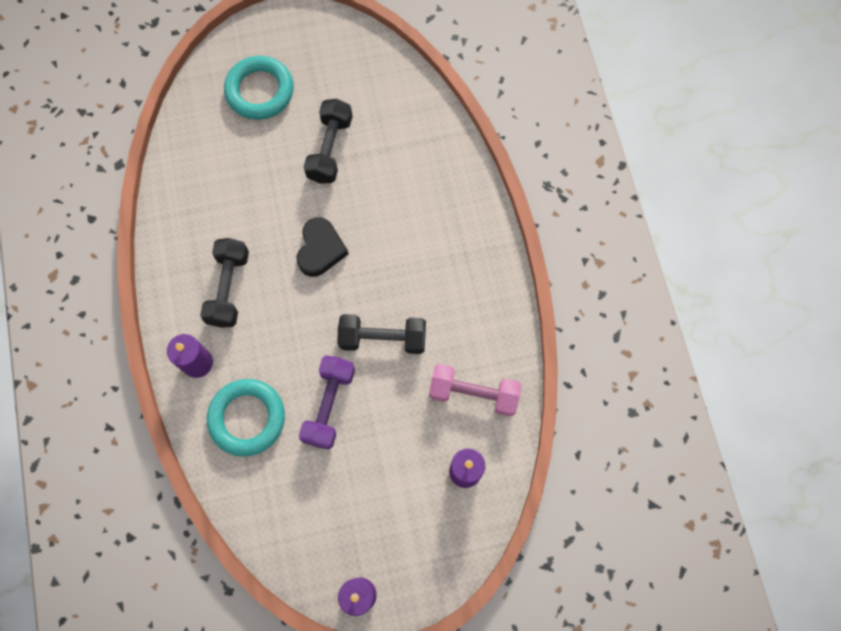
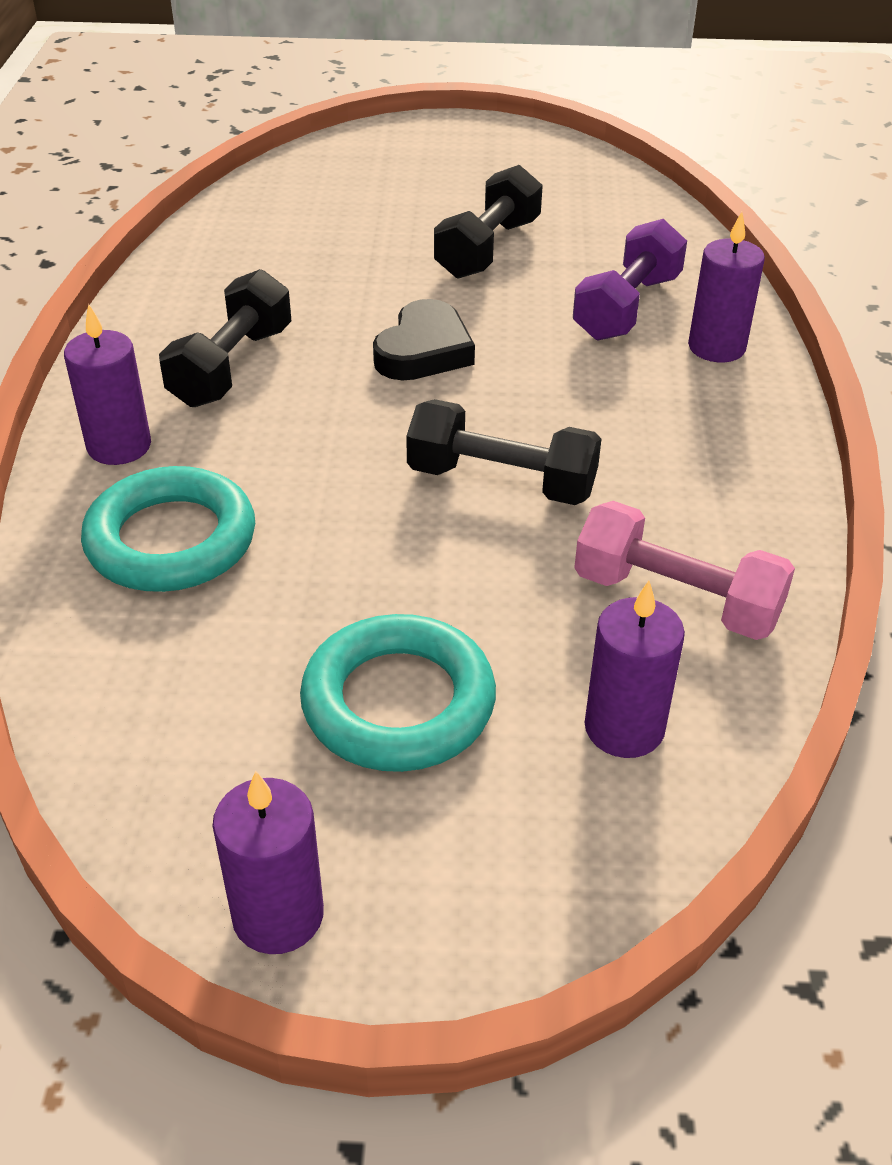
camera: 15 degrees right, 30 degrees down
turquoise ring [224,56,294,120] -> turquoise ring moved to [300,614,496,772]
purple dumbbell [299,356,355,450] -> purple dumbbell moved to [573,219,687,341]
none -> purple candle [688,212,765,362]

